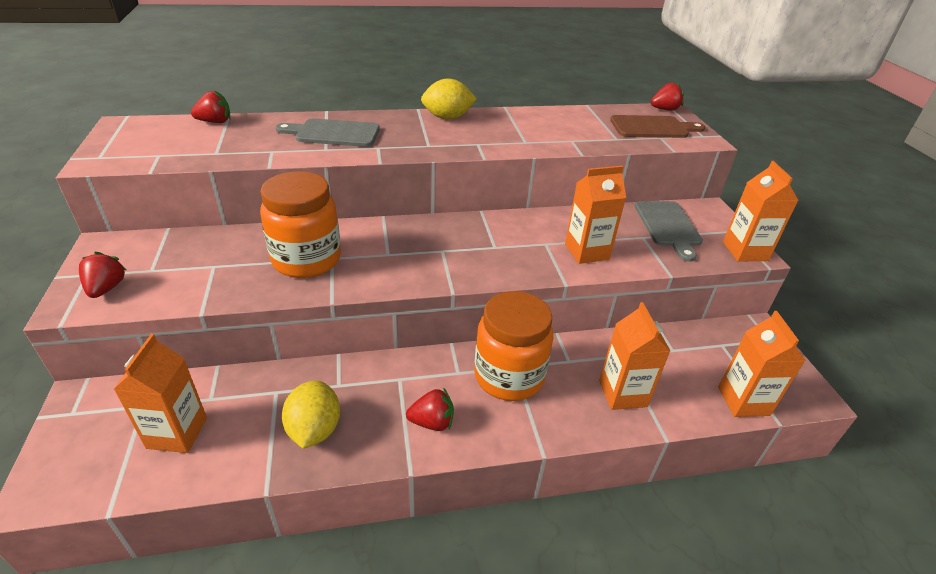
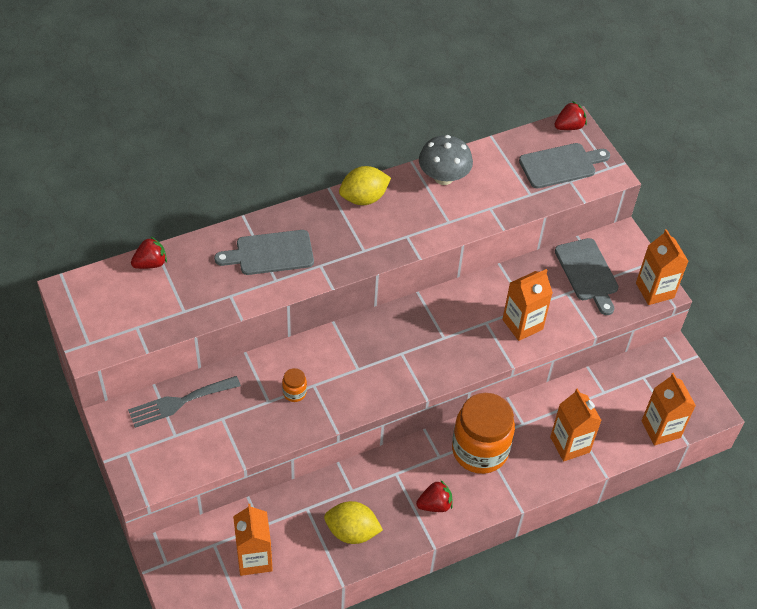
camera: 15 degrees left, 15 degrees up
red strawberry [79,252,126,298] -> none
orange jar [260,171,341,278] -> orange jar [282,368,307,402], size x0.41
yellow lemon [282,381,340,449] -> yellow lemon turned 60 degrees counterclockwise [324,501,383,544]
brown cutting board [610,115,705,138] -> grey cutting board [519,143,610,189]
none -> grey fork [128,376,241,428]
none -> grey mushroom [419,135,473,185]

